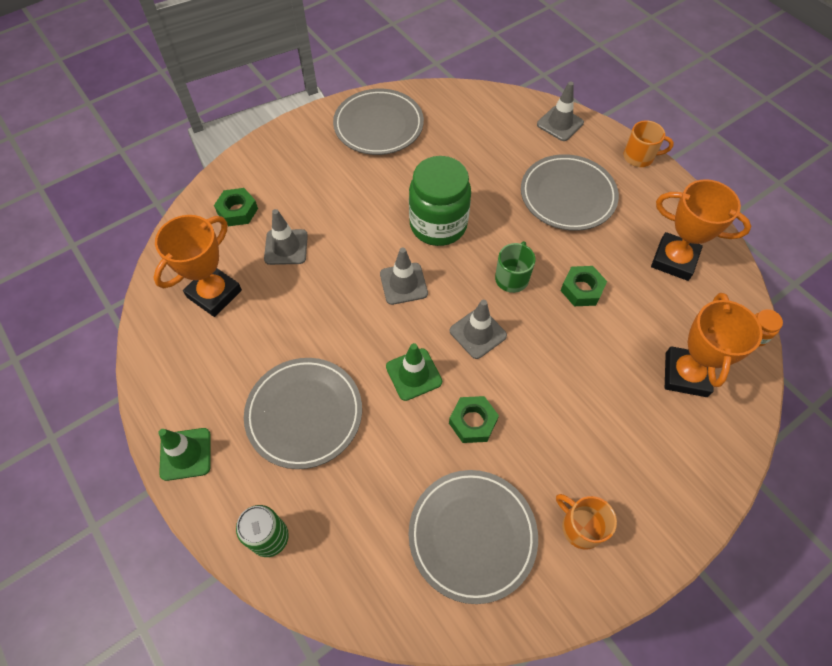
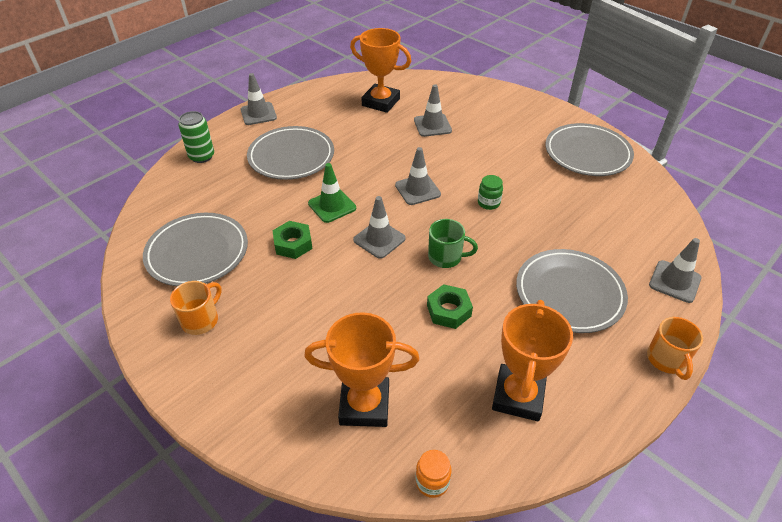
camera: 80 degrees right, 15 degrees down
green traffic cone [158,428,211,481] -> grey traffic cone [241,73,277,125]
green nut [214,188,258,226] -> none
green jar [409,156,471,246] -> green jar [478,175,503,210], size x0.42

